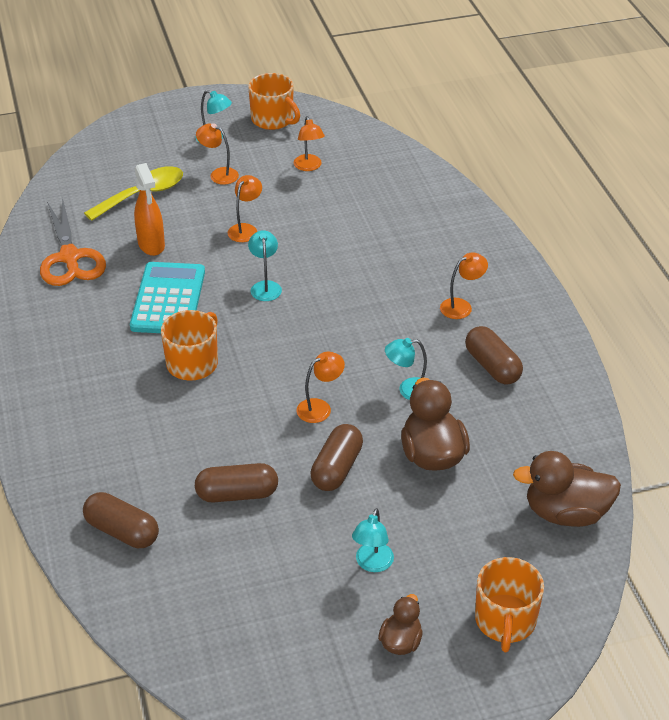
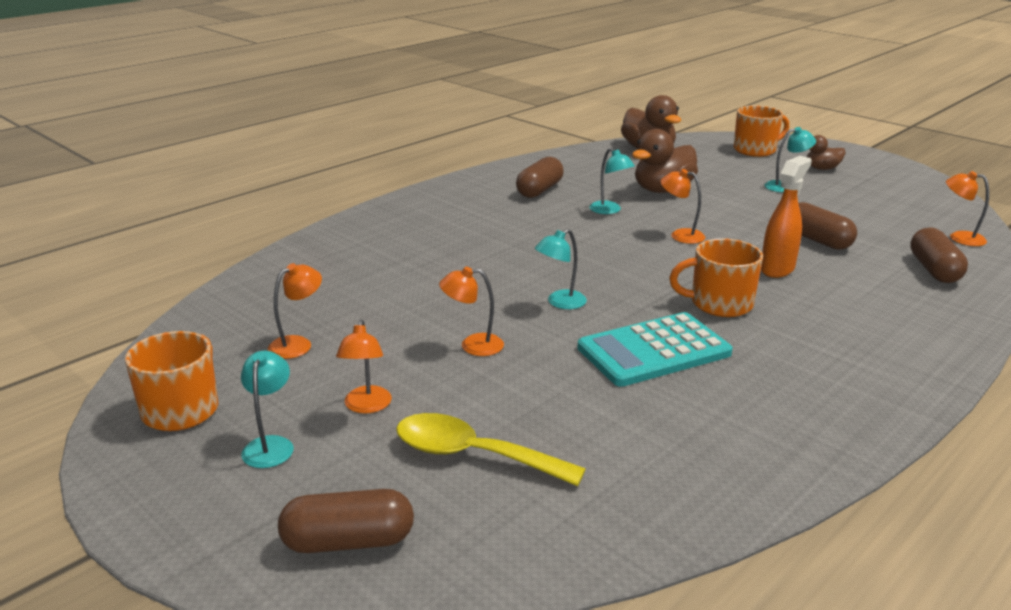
camera: 120 degrees left, 15 degrees down
orange scissors [40,197,106,286] -> none
orange spray bottle [134,163,165,256] -> orange spray bottle moved to [761,156,812,278]
brown capsule [310,424,363,491] -> brown capsule moved to [278,489,414,553]
orange lamp [440,252,488,319] -> orange lamp moved to [946,171,989,246]

